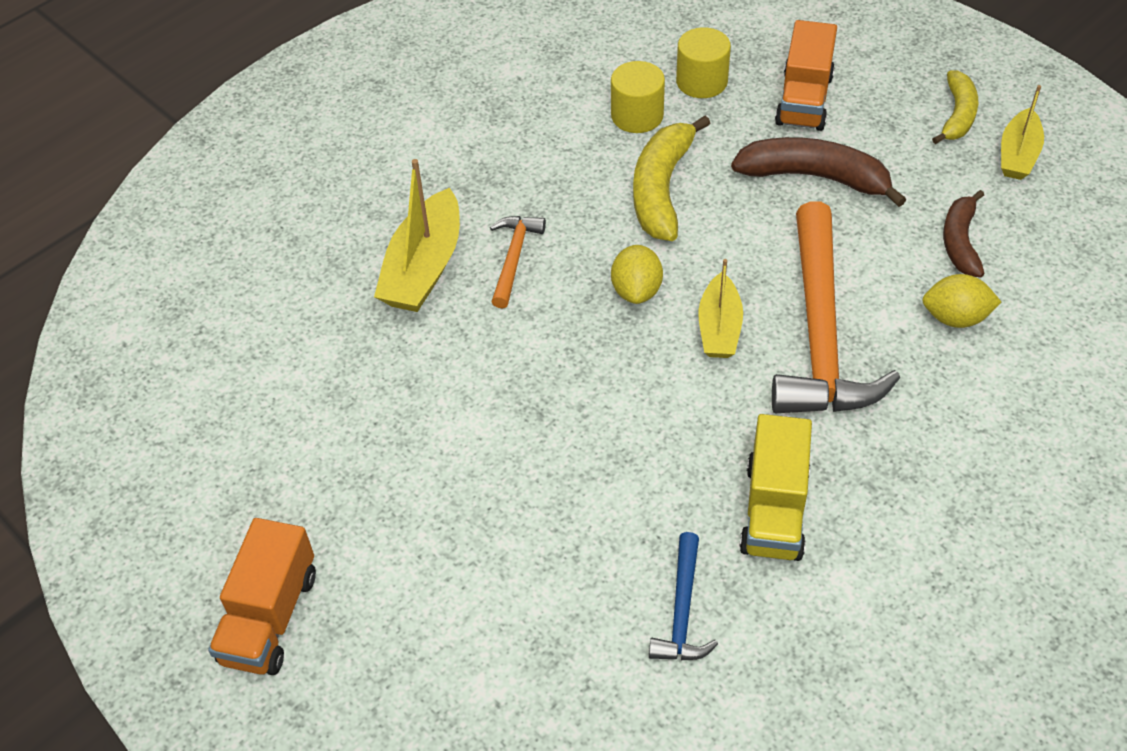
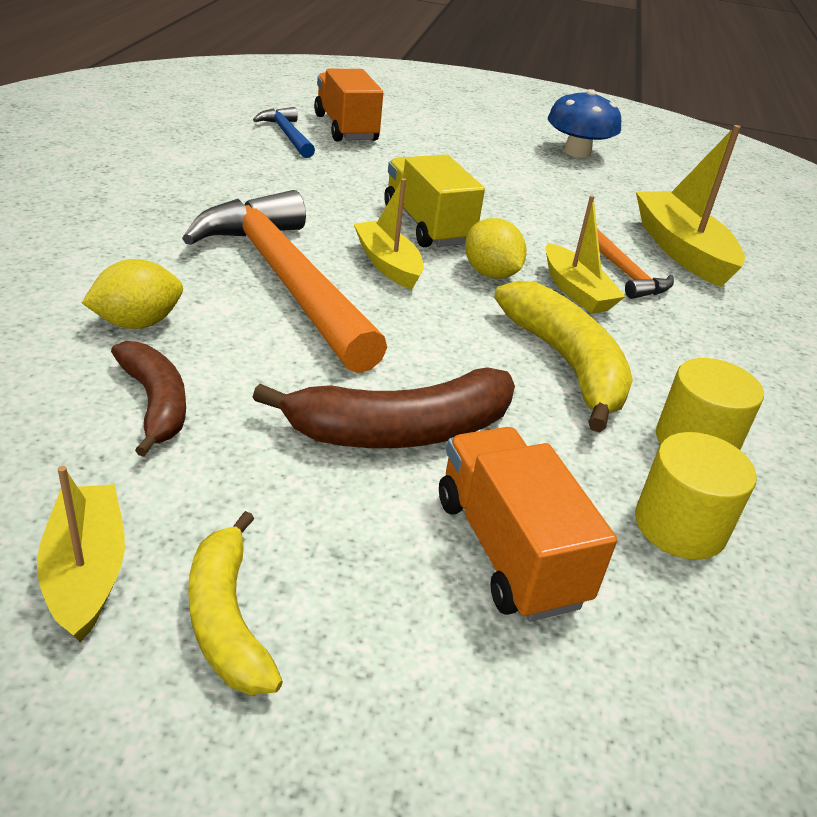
camera: 140 degrees right, 15 degrees down
orange truck [208,518,316,675] -> orange truck moved to [314,69,383,142]
yellow truck [739,414,812,561] -> yellow truck moved to [384,155,485,247]
none -> yellow boat [546,195,626,314]
none -> blue mushroom [548,89,621,158]

